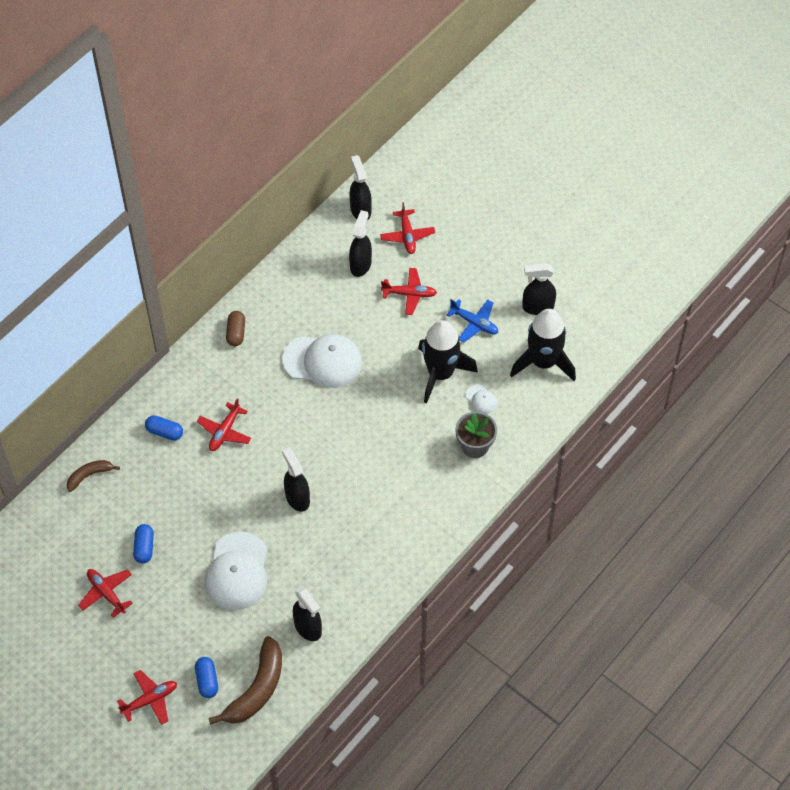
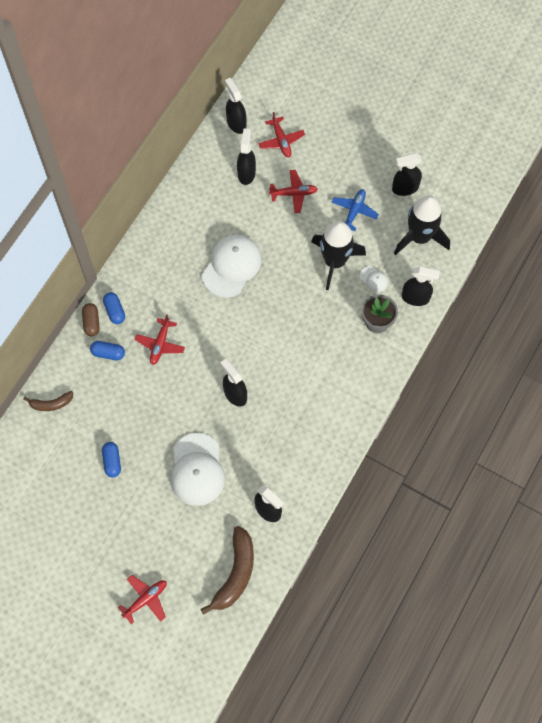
camera: 10 degrees left, 10 degrees up
brown banana [67,460,120,492] -> brown banana turned 150 degrees counterclockwise [23,391,73,411]
red plane [78,569,133,618] -> none
blue capsule [195,657,218,698] -> blue capsule moved to [103,292,125,324]
brown capsule [226,311,245,346] -> brown capsule moved to [82,303,100,336]
white cap [282,334,362,388] -> white cap turned 60 degrees counterclockwise [202,234,262,298]
blue plane [446,299,498,343] -> blue plane turned 90 degrees counterclockwise [331,189,379,231]
none -> black spray bottle [402,267,440,306]

